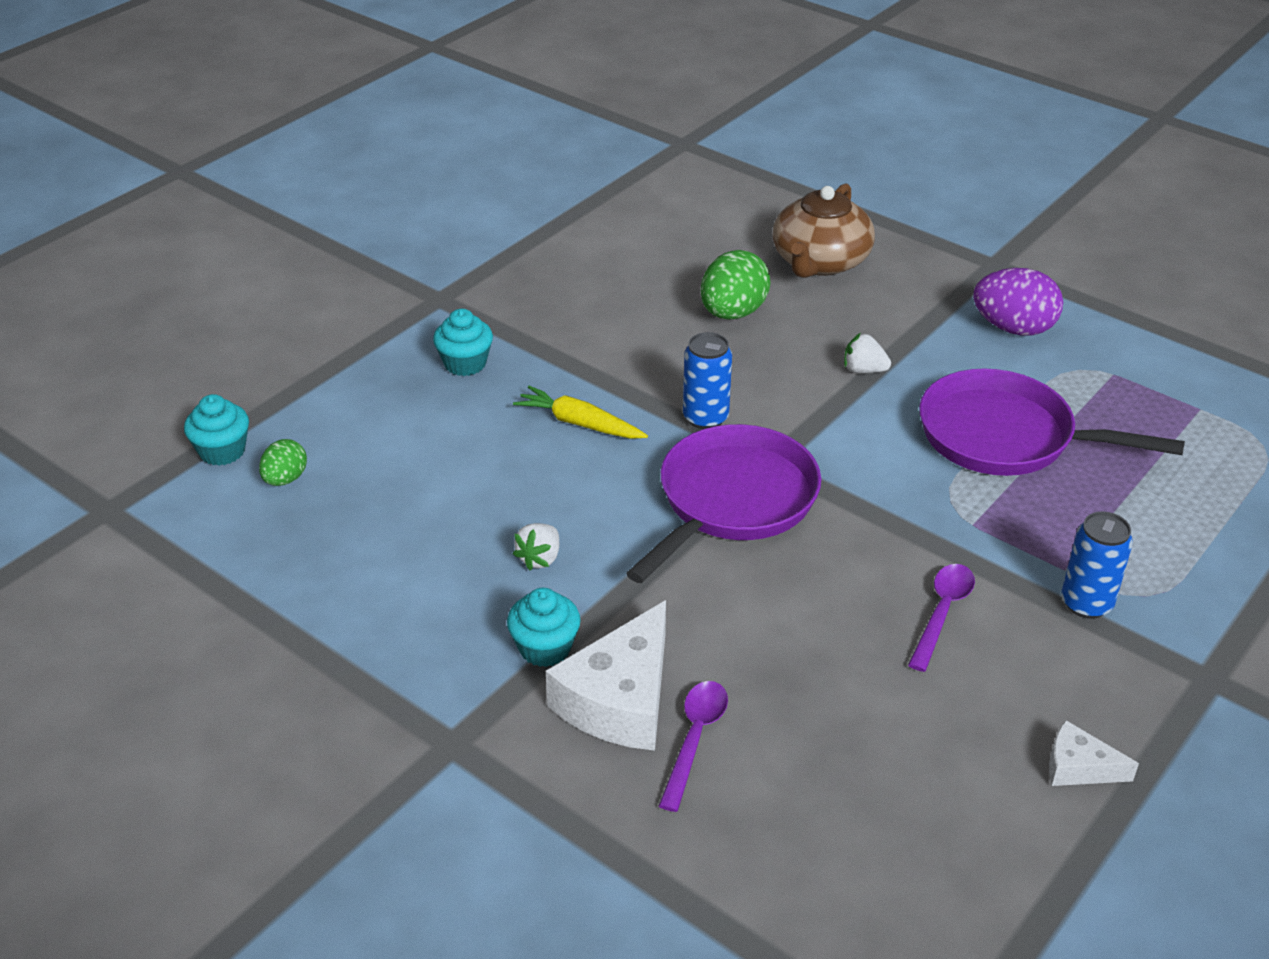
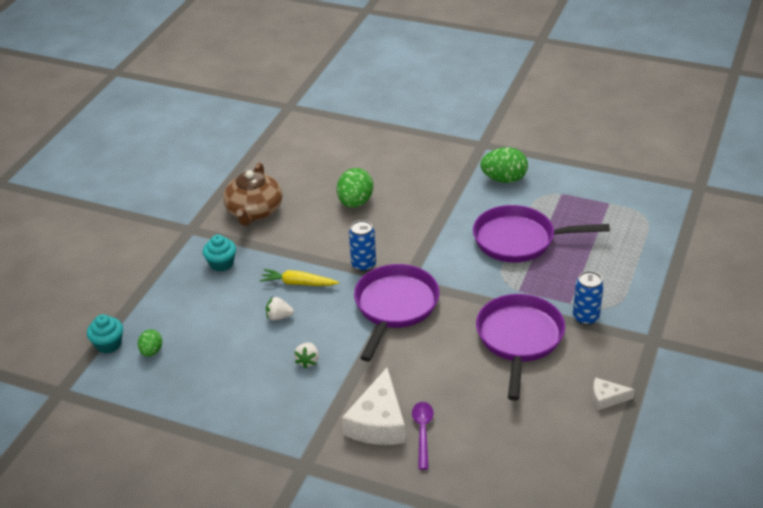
camera: 15 degrees left, 0 degrees up
turquoise cupcake [507,588,581,667] -> none
brown teapot [773,183,875,278] -> brown teapot moved to [223,163,283,226]
white strawberry [844,333,891,373] -> white strawberry moved to [266,297,294,320]
purple spoon [908,564,975,672] -> purple pan [476,294,565,401]
purple egg [973,268,1063,336] -> green egg [480,147,528,183]

